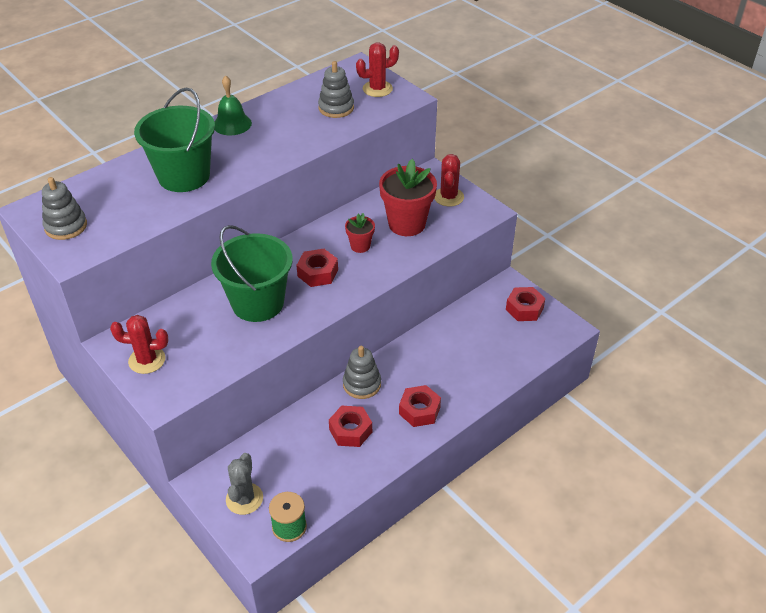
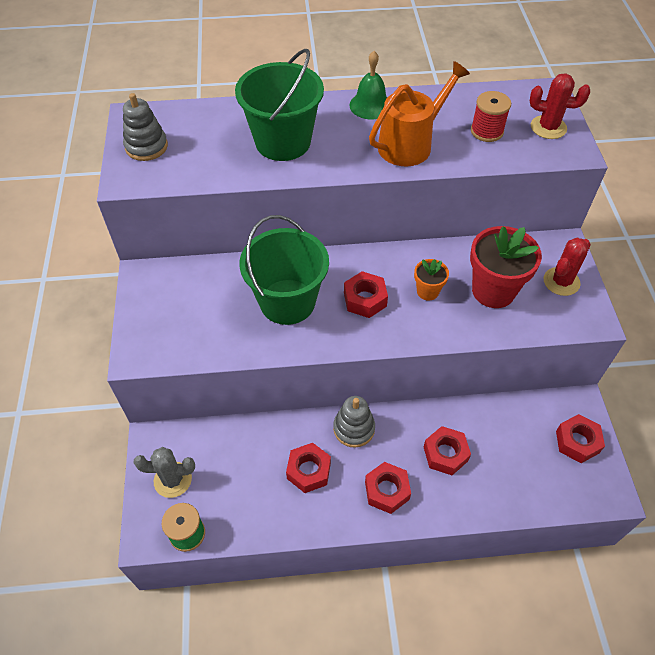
camera: 35 degrees right, 10 degrees up
red cactus [110,315,169,374] -> none
grey cactus [226,453,263,515] -> grey cactus turned 45 degrees clockwise [133,447,195,498]
grey stacking toy [318,61,354,118] -> red spool [471,91,511,142]
red flower pot [345,213,375,253] -> orange flower pot [414,259,449,301]
none -> orange watering can [369,61,470,167]
none -> red nut [424,426,471,475]

